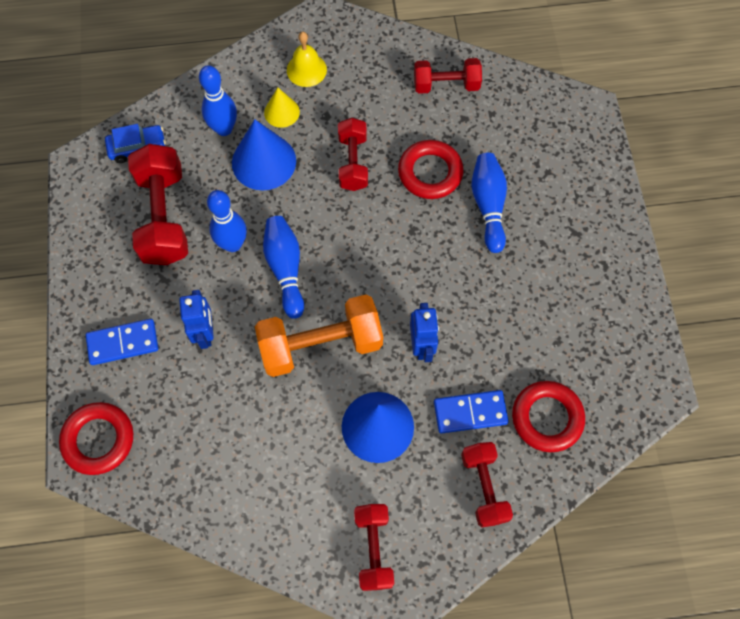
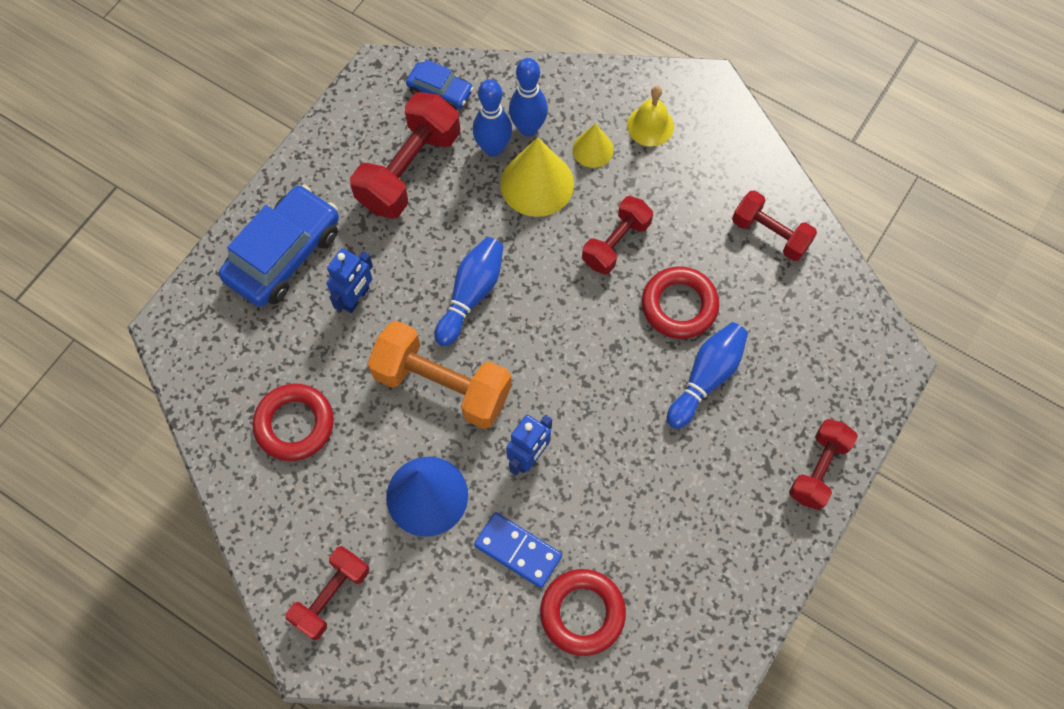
camera: 40 degrees right, 0 degrees up
red ring [59,402,133,475] -> red ring moved to [253,383,334,461]
blue domino [86,319,158,365] -> blue car [219,185,339,307]
blue bowling pin [207,190,247,252] -> blue bowling pin moved to [473,79,512,157]
blue cone [232,119,296,191] -> yellow cone [500,137,574,217]
red dumbbell [461,442,513,528] -> red dumbbell moved to [789,419,858,510]

